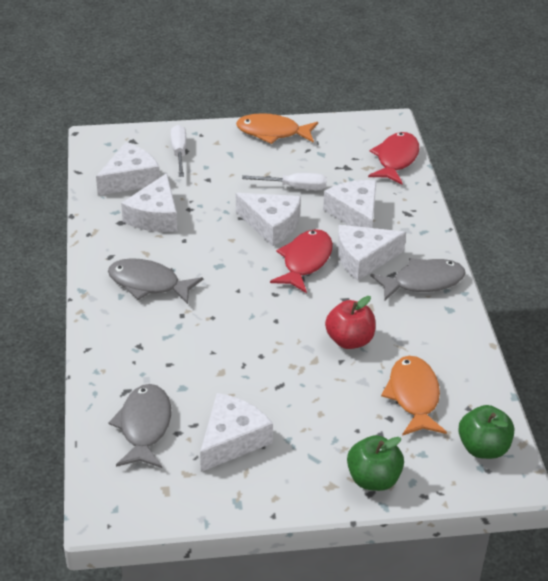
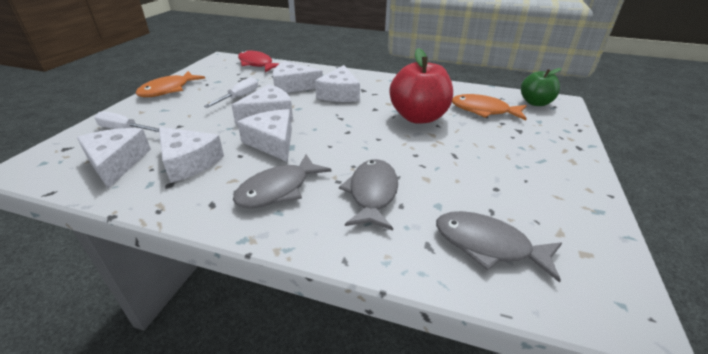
camera: 65 degrees left, 5 degrees down
white cheese [200,393,273,472] -> white cheese moved to [237,109,292,162]
red fish [270,229,333,293] -> none
red apple [325,296,375,349] -> red apple [390,48,453,124], size x1.61
green apple [347,435,404,491] -> none
grey fish [370,258,466,300] -> grey fish moved to [339,159,398,231]

